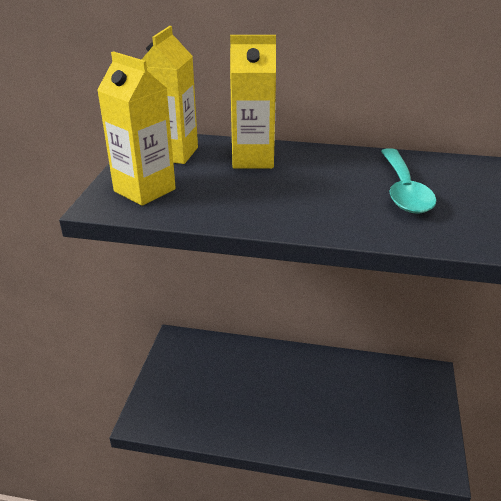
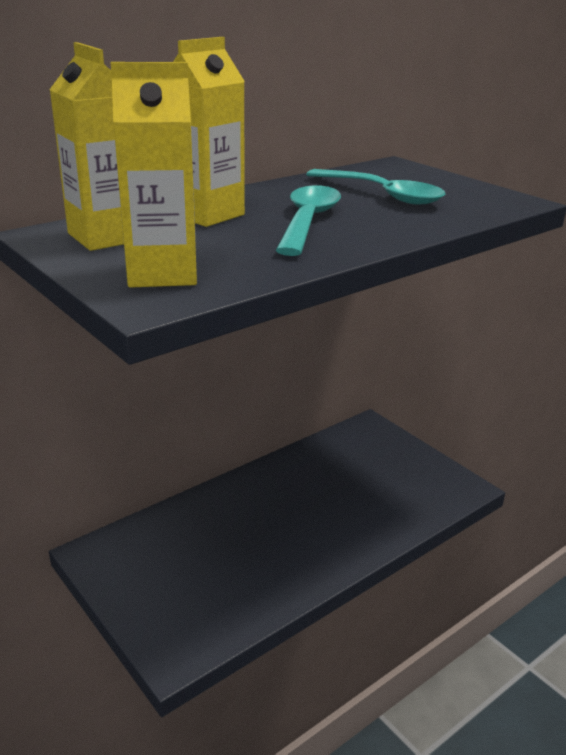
camera: 50 degrees left, 5 degrees down
none -> turquoise spoon [275,185,341,256]

